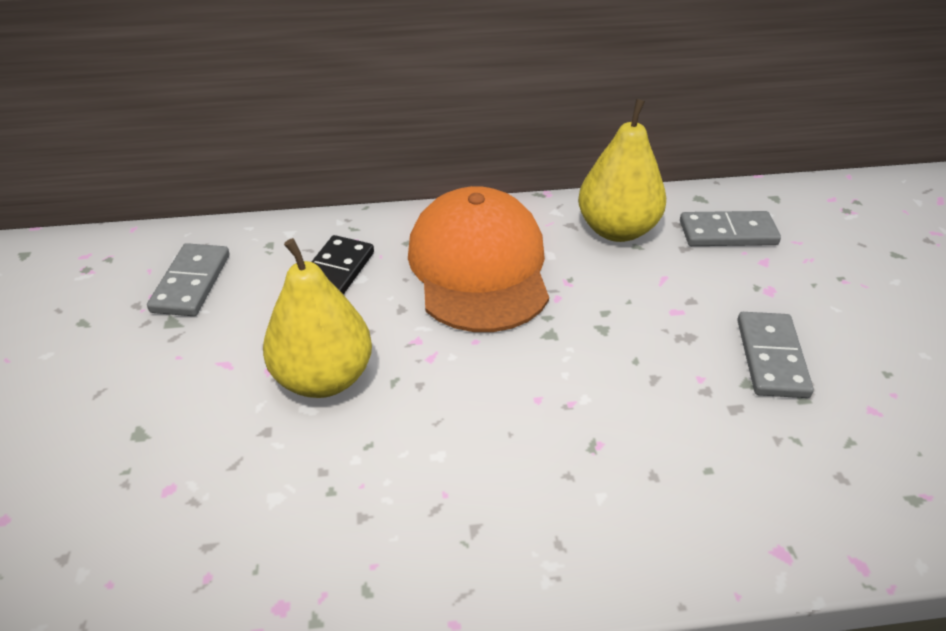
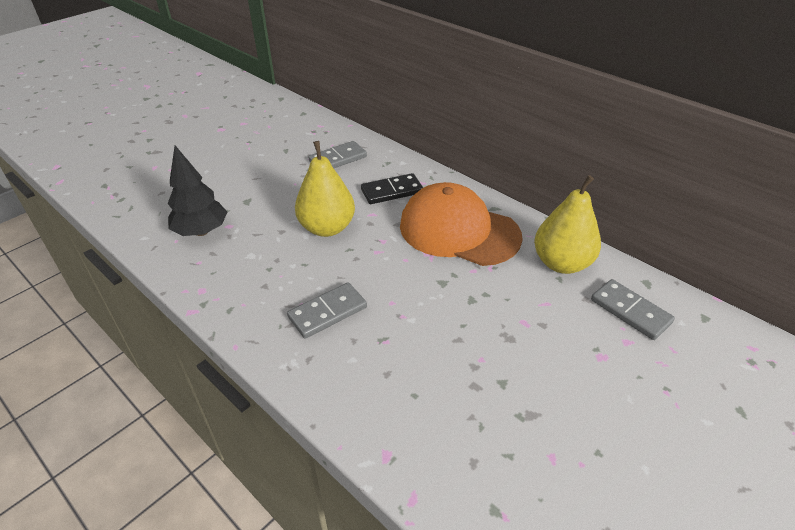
camera: 50 degrees right, 0 degrees up
orange cap [408,186,549,332] -> orange cap turned 105 degrees counterclockwise [400,182,523,266]
grey domino [737,312,814,398] -> grey domino moved to [287,282,367,339]
none -> black tree [168,146,227,236]

